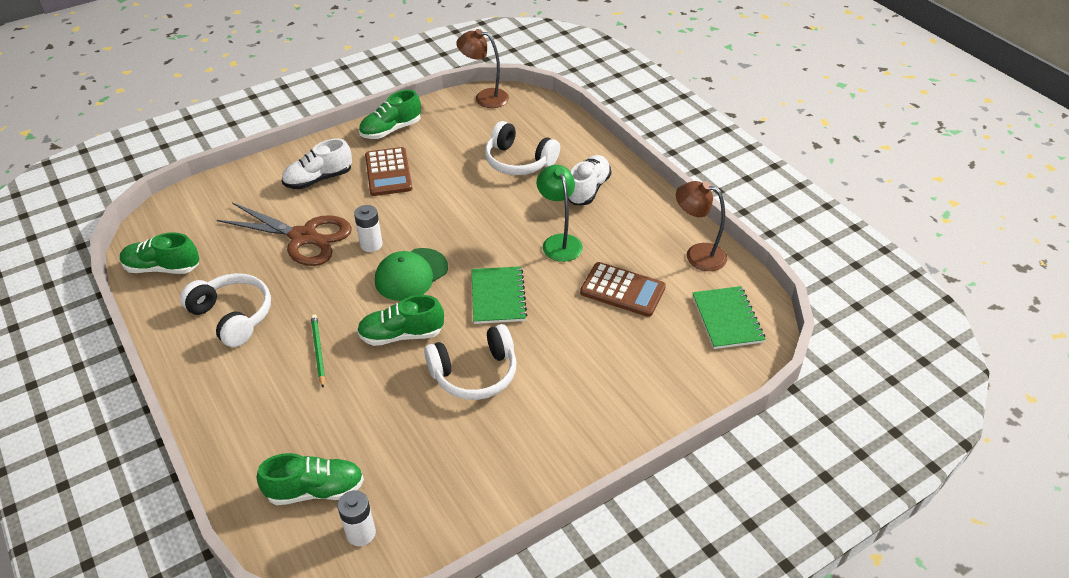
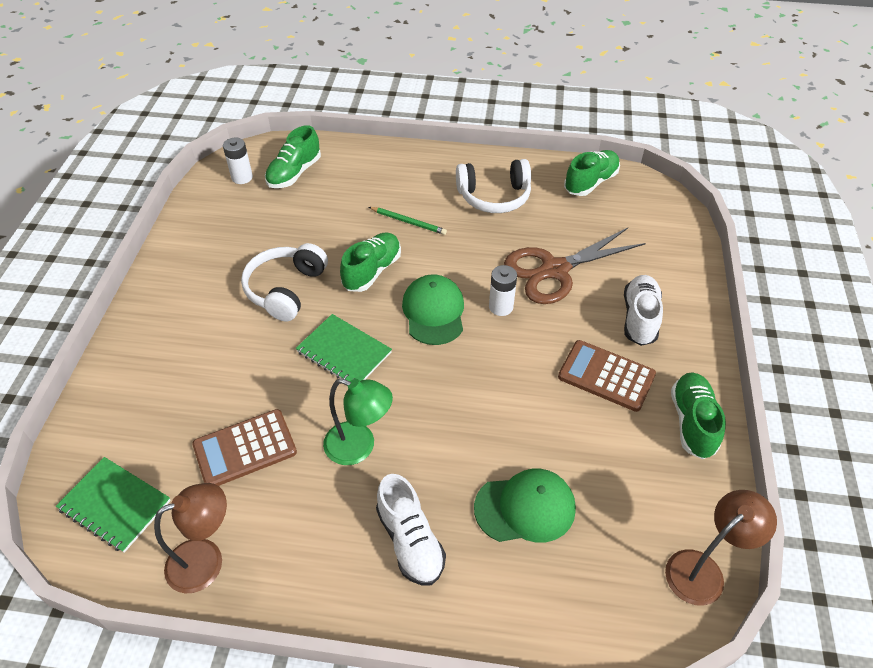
camera: 130 degrees right, 5 degrees up
white headphones [485,121,560,175] -> green cap [474,469,576,543]

